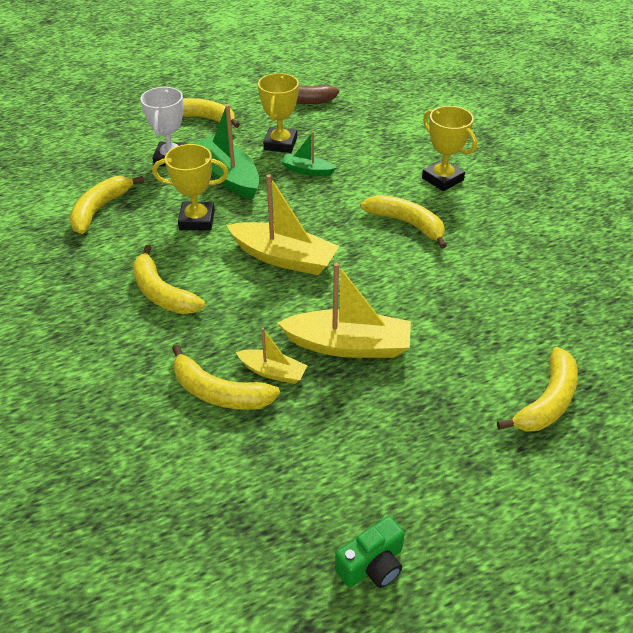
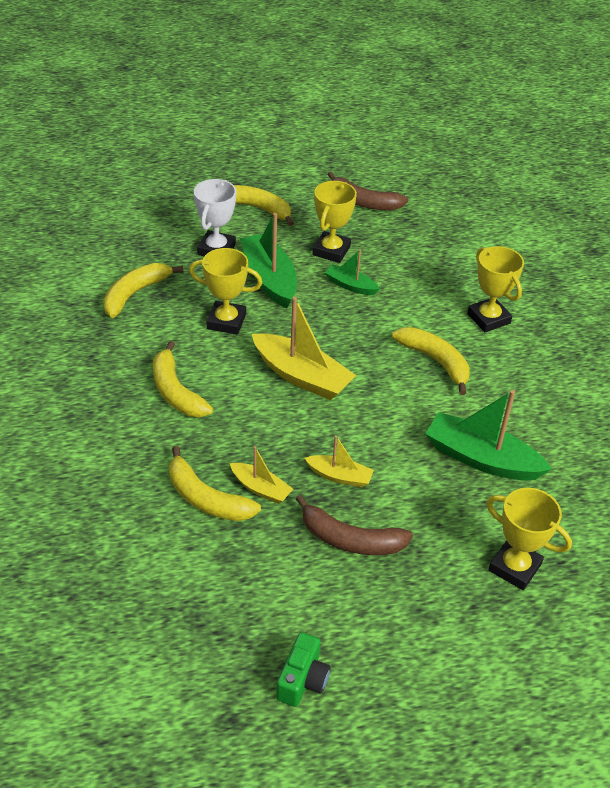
camera: 10 degrees right, 0 degrees up
yellow boat [277,262,411,358] -> yellow boat [305,435,374,487], size x0.55
green camera [335,516,405,588] -> green camera turned 45 degrees counterclockwise [276,632,331,707]
yellow banana [497,347,578,432] -> yellow trophy [486,488,572,590]
none -> brown banana [296,495,413,555]
none -> green boat [426,390,552,480]

